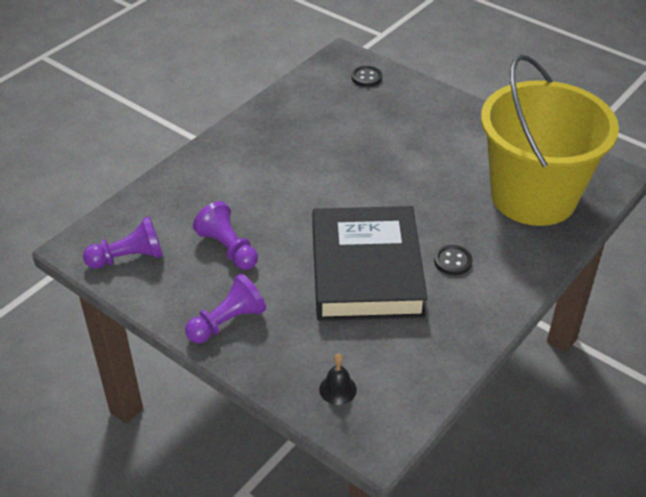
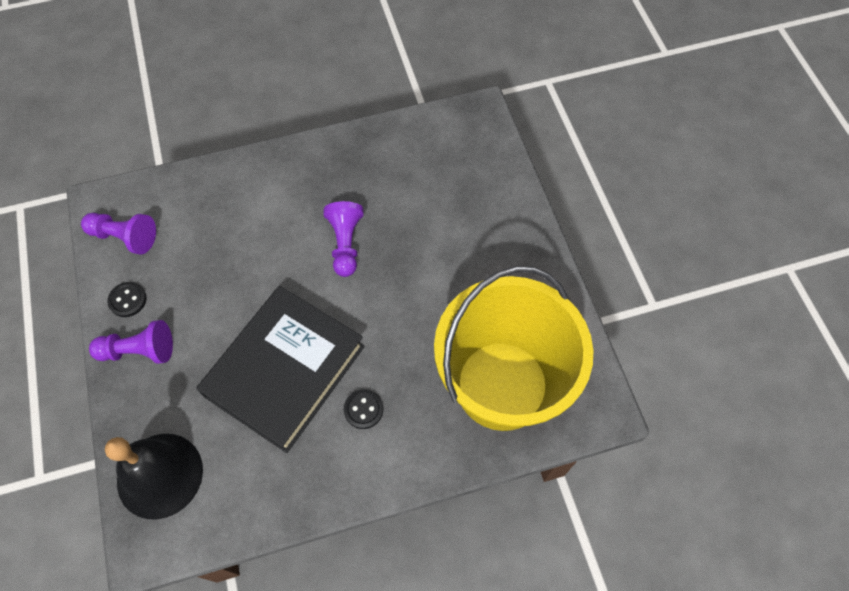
camera: 35 degrees right, 20 degrees up
purple pawn [193,201,258,270] -> purple pawn moved to [324,201,364,277]
black bell [319,353,357,405] -> black bell [105,434,203,520], size x2.38
black button [352,66,382,87] -> black button moved to [107,282,147,317]

